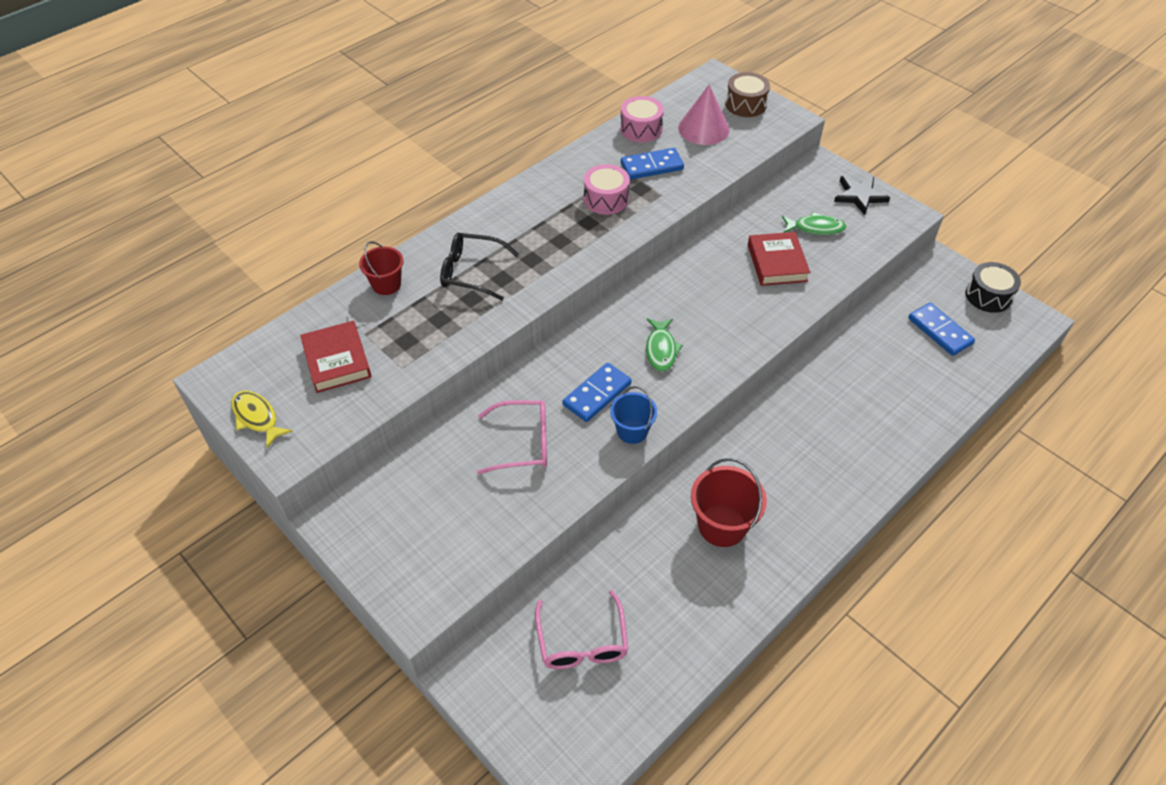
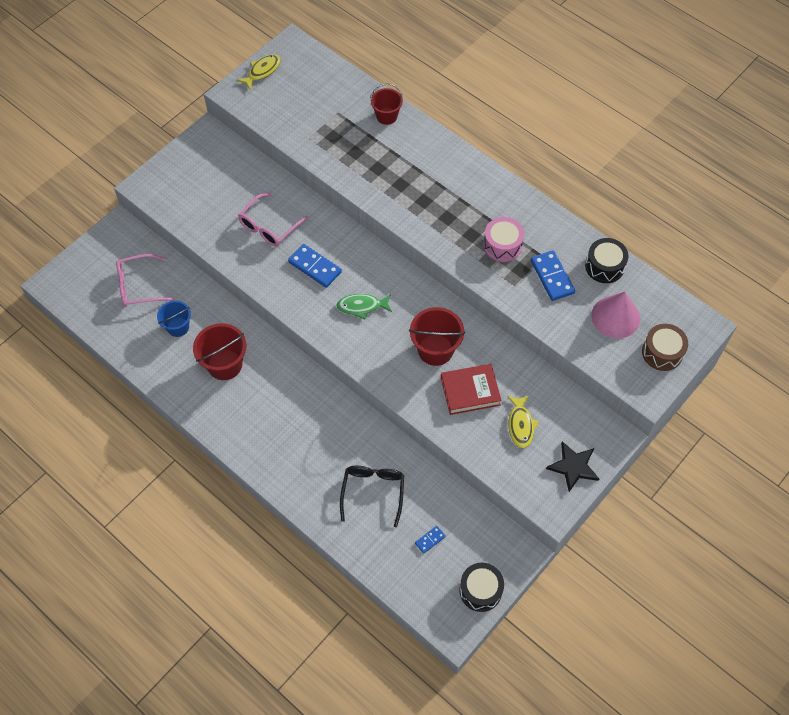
camera: 85 degrees right, 10 degrees up
red book [300,321,372,393] -> none
black glasses [440,233,519,300] -> black glasses moved to [340,466,404,527]
pink glasses [477,400,547,474] -> pink glasses turned 45 degrees clockwise [238,193,308,246]
blue bucket [610,386,657,444] -> blue bucket moved to [157,300,191,337]
pink drum [620,96,664,142] -> black drum [585,238,629,283]
green fish [782,212,846,235] -> yellow fish [507,395,539,448]
blue domino [908,303,975,356] -> blue domino [415,526,446,554], size x0.52
none -> red bucket [409,307,465,366]

